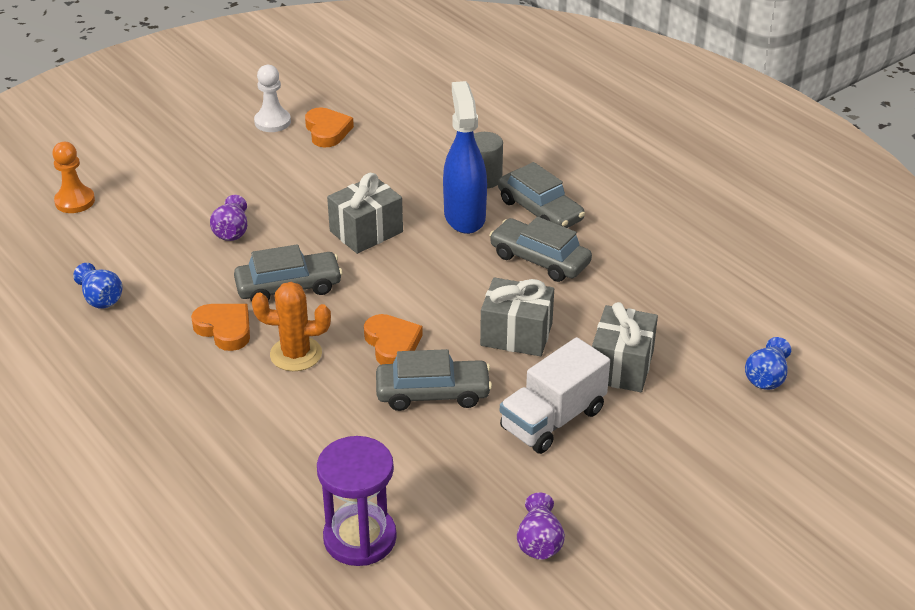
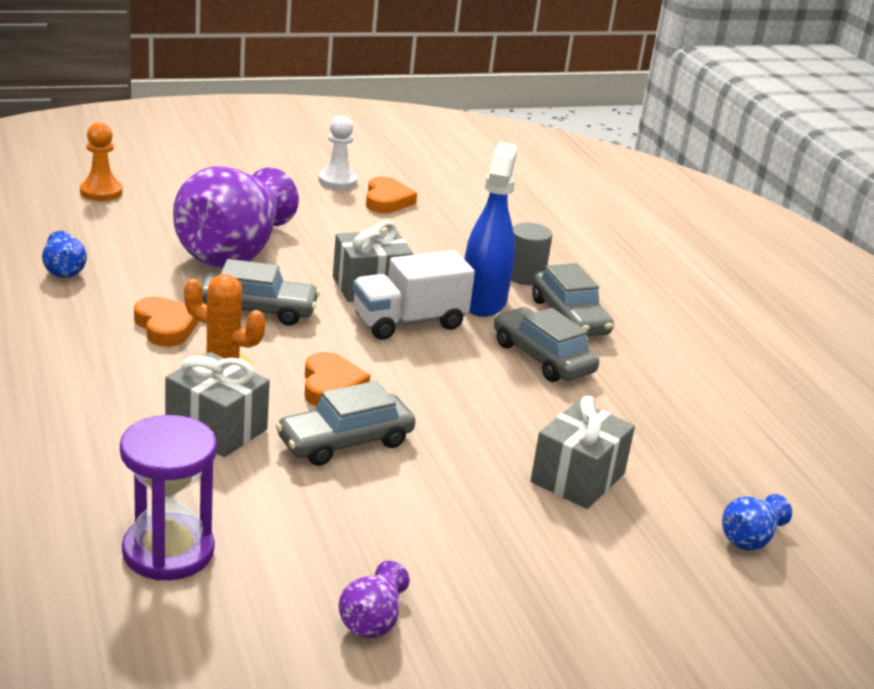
camera: 15 degrees right, 10 degrees down
purple vase [210,195,247,241] -> purple vase [173,167,299,268], size x2.45
grey car [376,349,492,411] -> grey car turned 135 degrees clockwise [276,381,415,466]
grey gift [480,277,554,356] -> grey gift moved to [165,352,270,457]
white truck [500,337,610,454] -> white truck moved to [353,250,475,340]

